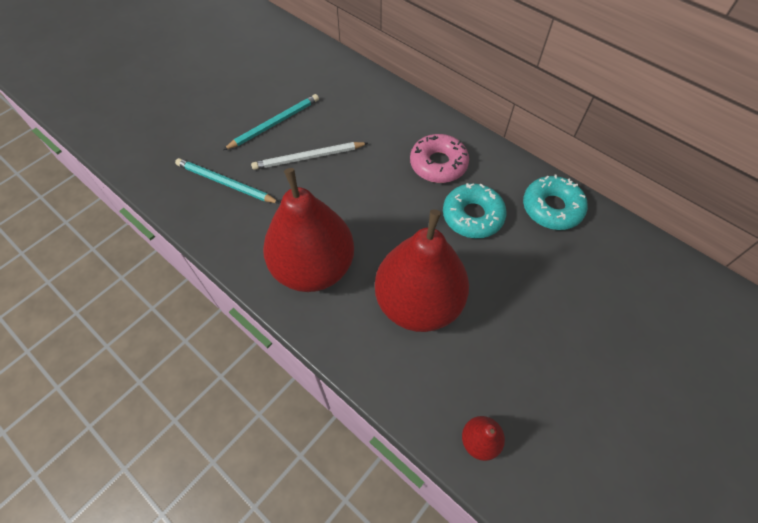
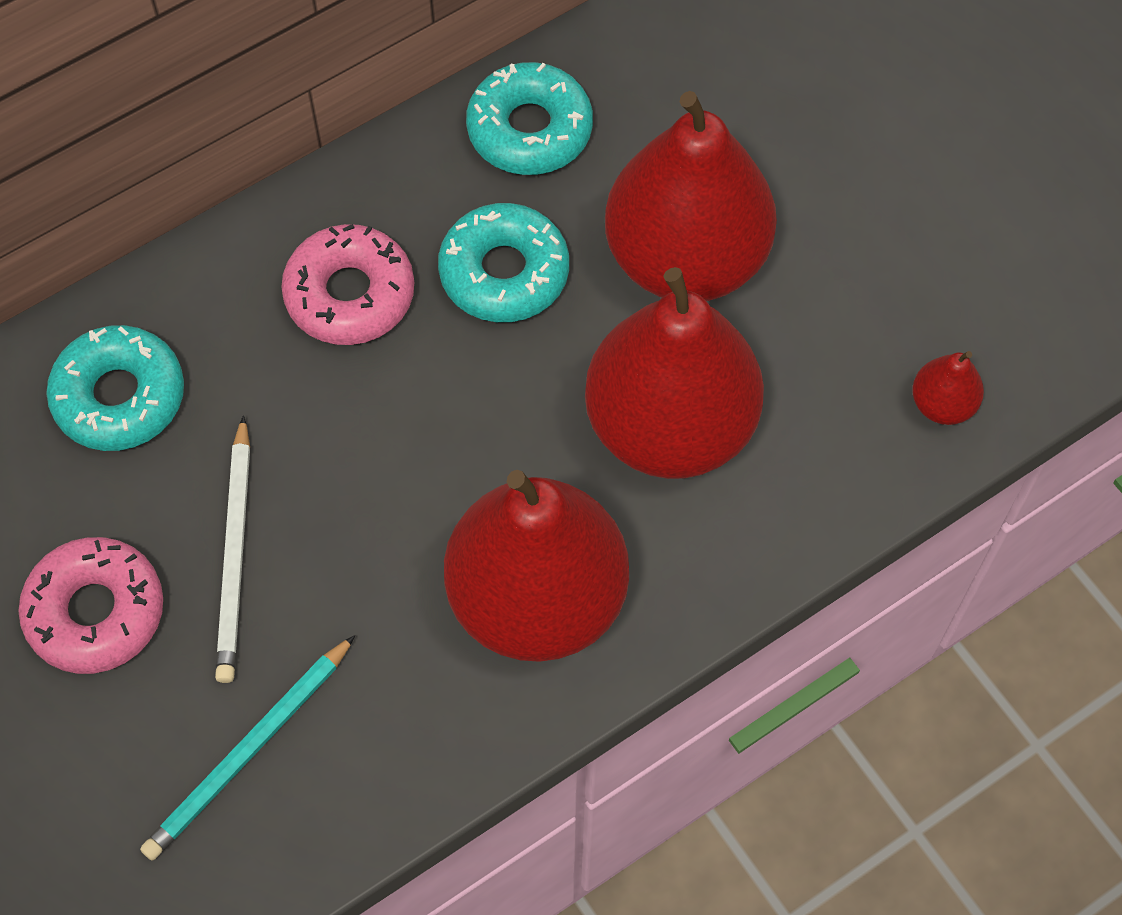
camera: 75 degrees left, 5 degrees up
turquoise pencil [223,94,319,150] -> pink donut [18,537,163,674]
none -> turquoise donut [46,325,184,451]
none -> red pear [605,91,777,301]

